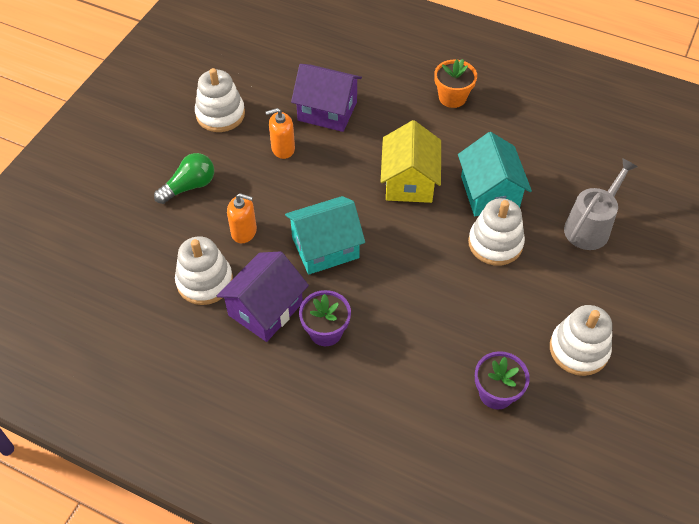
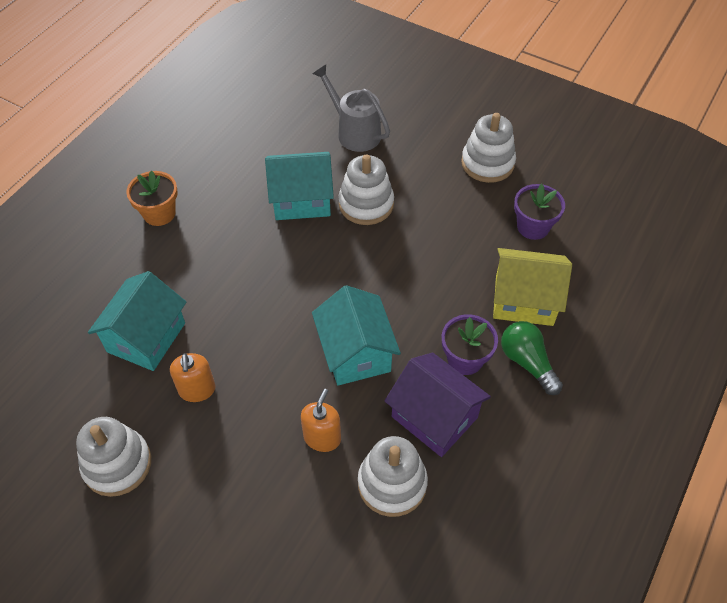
camera: 85 degrees left, 0 degrees up
green light bulb [154,153,214,204] -> green light bulb moved to [501,321,563,395]
purple house [291,64,362,132] -> turquoise house [88,271,186,371]
yellow house [381,120,441,203] -> yellow house moved to [493,248,572,326]

